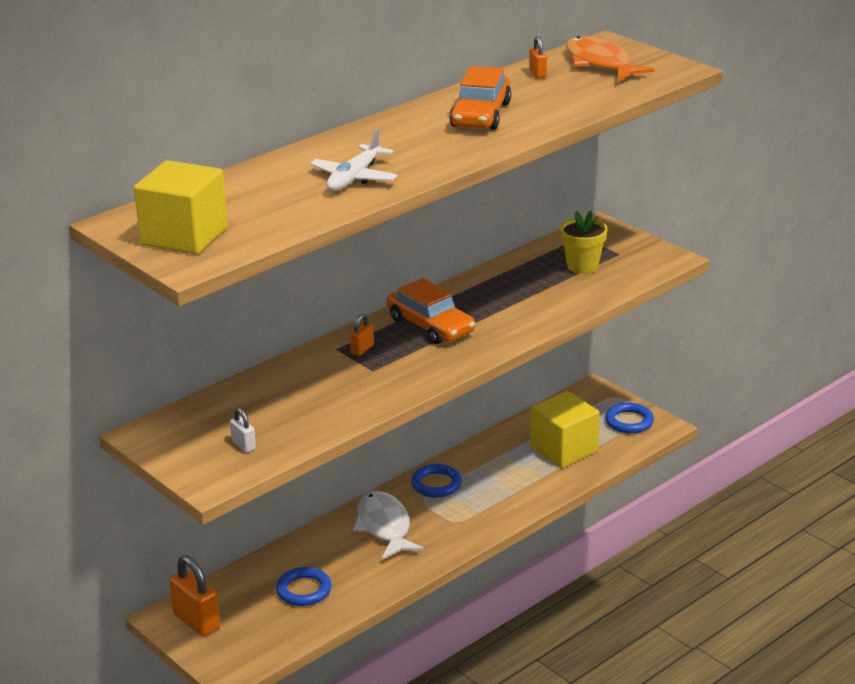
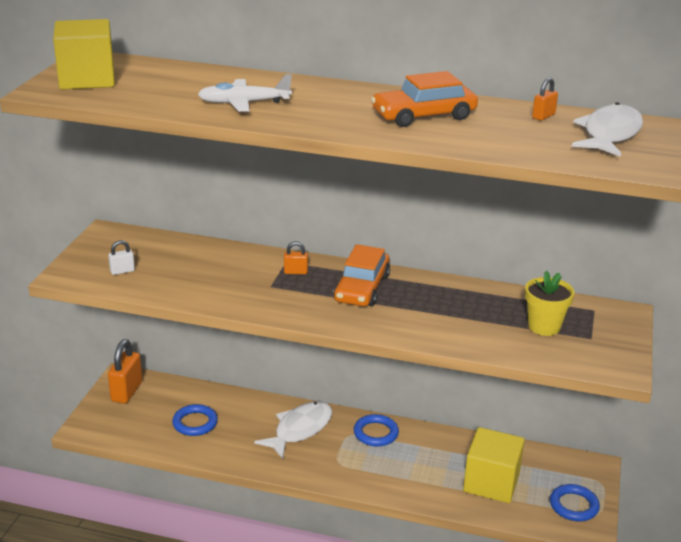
camera: 55 degrees right, 0 degrees up
white padlock [230,408,256,453] -> white padlock turned 45 degrees clockwise [108,240,135,275]
orange fish [566,36,655,81] -> white fish [572,102,643,157]

